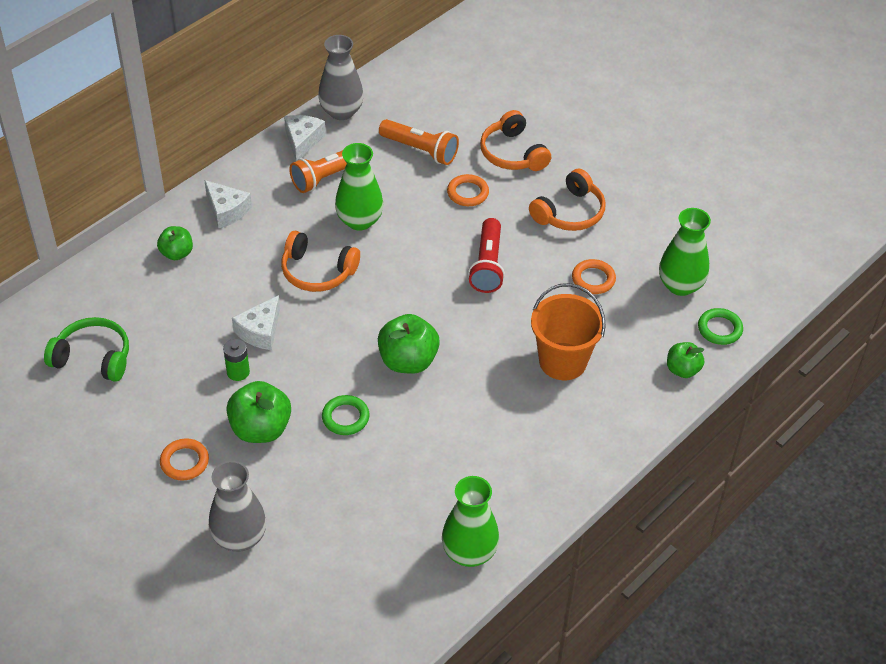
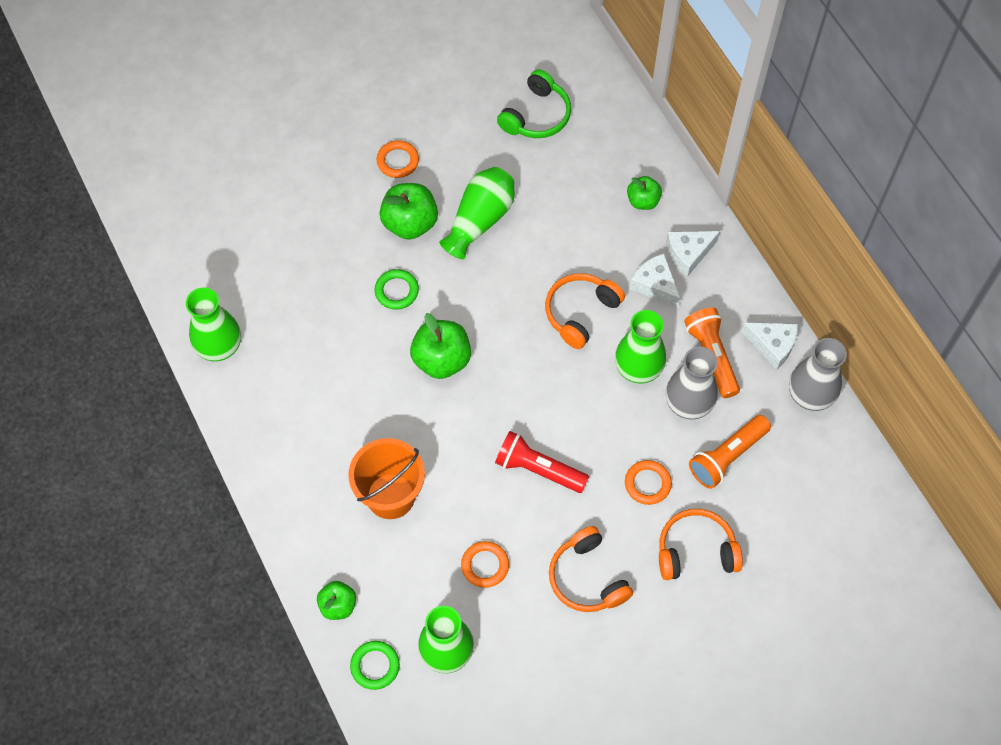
camera: 110 degrees right, 15 degrees up
grey vase [209,461,266,552] -> grey vase moved to [666,347,718,420]
green battery [223,339,250,381] -> green vase [439,167,515,259]
white cheese [232,295,280,350] -> white cheese moved to [630,253,681,308]

